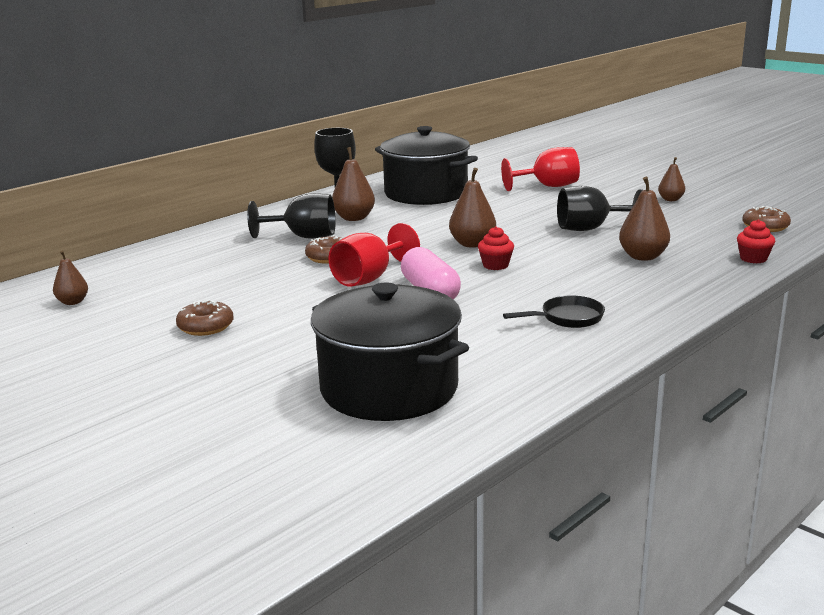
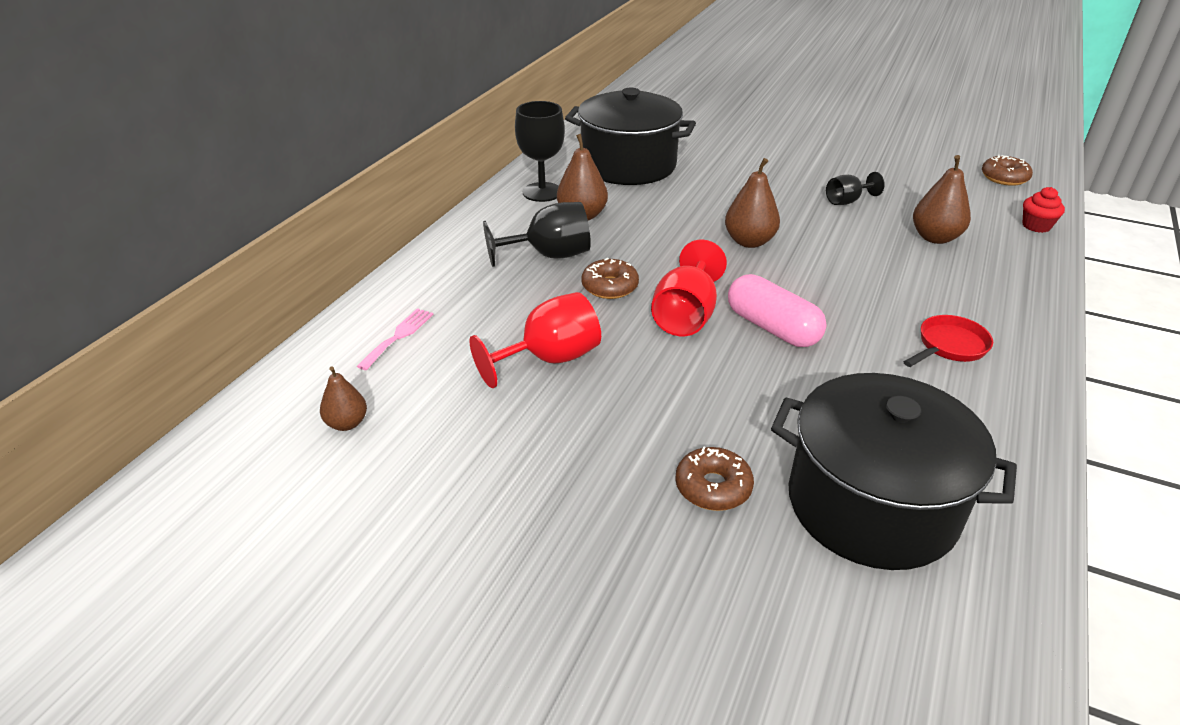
camera: 20 degrees left, 15 degrees up
brown donut [176,299,234,336] -> brown donut moved to [675,446,754,511]
red cupcake [478,226,514,270] -> none
red goblet [501,147,580,191] -> red goblet moved to [469,292,601,388]
black pan [503,295,605,328] -> red pan [904,315,993,367]
black goblet [557,186,643,231] -> black goblet [826,172,885,205], size x0.60
brown pear [658,157,685,201] -> none
none -> pink fork [357,308,434,370]

